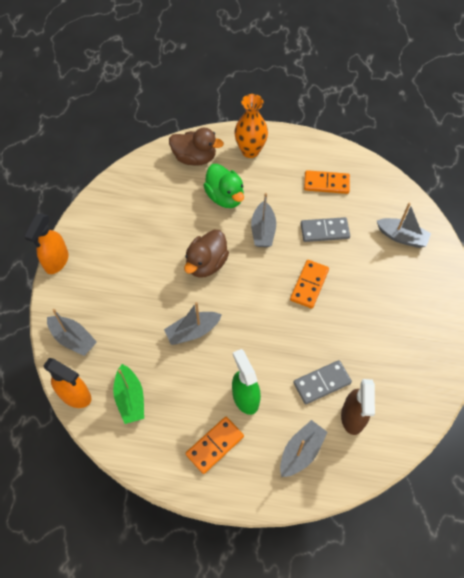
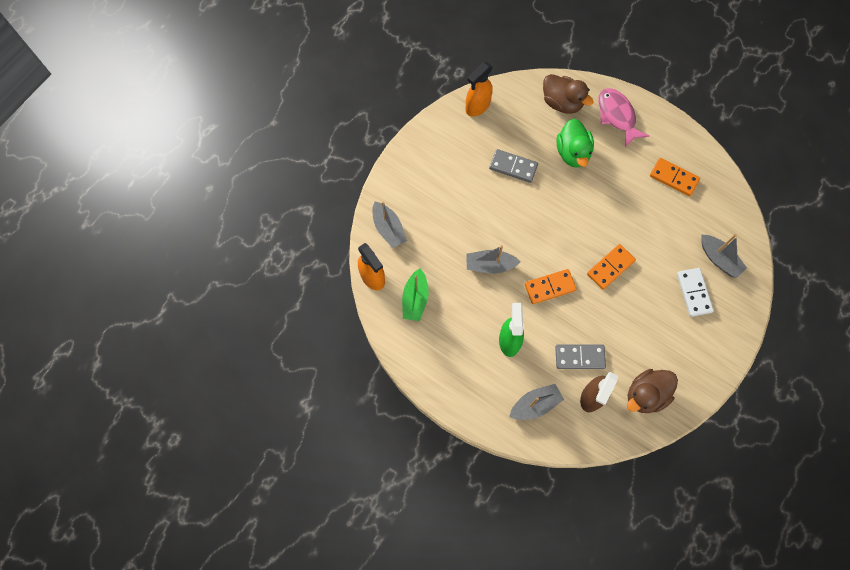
camera: 25 degrees right, 10 degrees up
orange spray bottle [24,213,69,274] -> orange spray bottle moved to [466,62,493,116]
brown duck [184,229,229,278] -> brown duck moved to [627,369,678,413]
orange domino [185,417,244,474] -> orange domino moved to [525,269,577,304]
orange vase [234,94,268,158] -> pink fish [599,88,649,147]
grey boat [251,193,276,247] -> none
grey domino [301,217,350,242] -> grey domino moved to [489,149,538,183]
none -> white domino [677,268,714,317]

